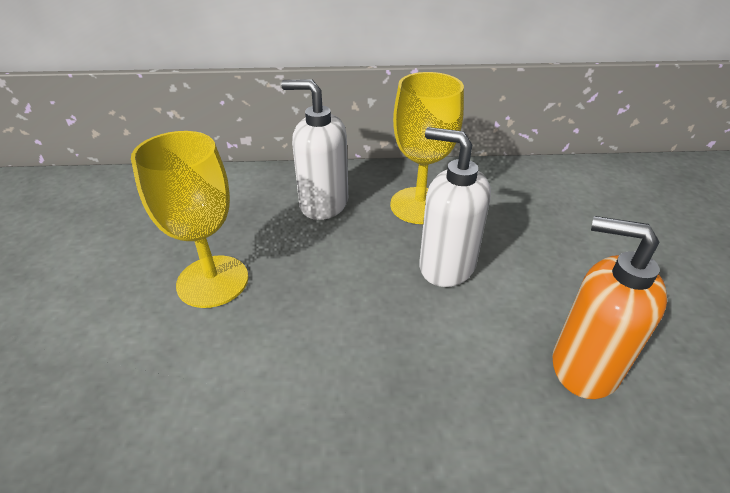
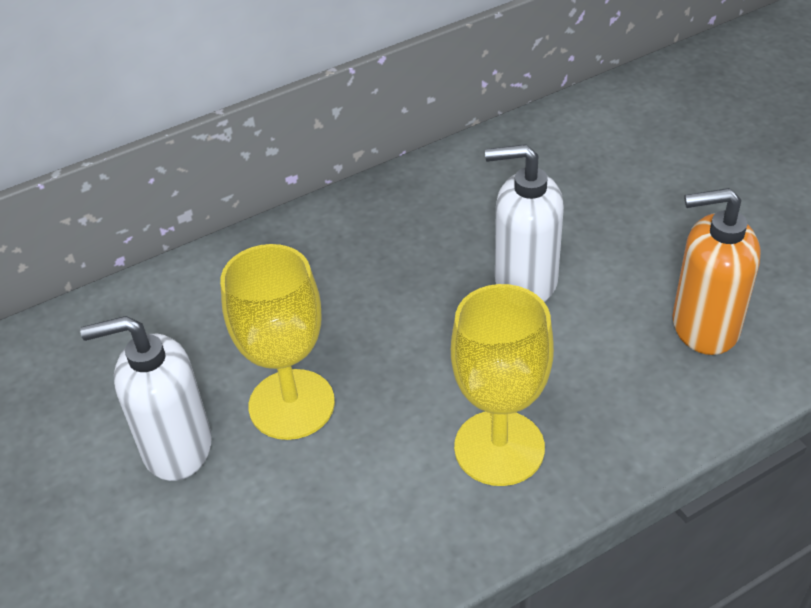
camera: 25 degrees left, 5 degrees up
white soap dispenser [281,79,348,220] -> white soap dispenser moved to [80,316,212,481]
yellow goblet [390,72,464,224] -> yellow goblet moved to [451,284,554,486]

